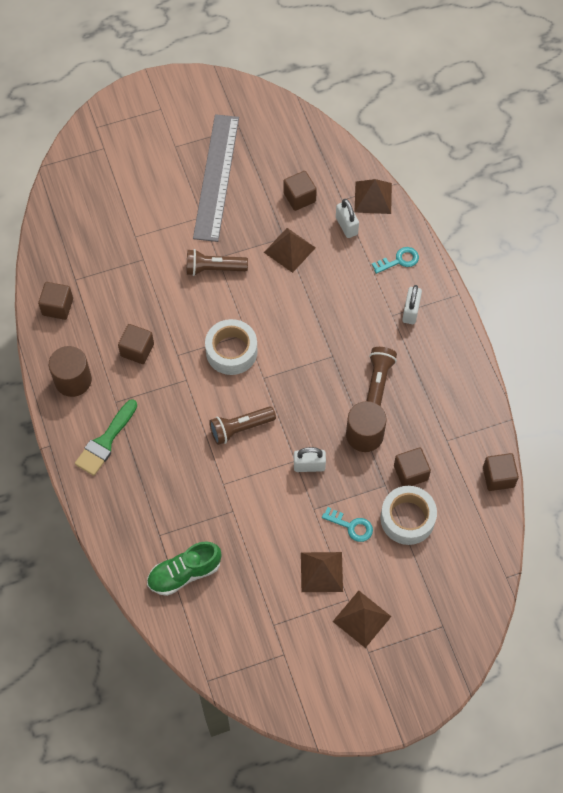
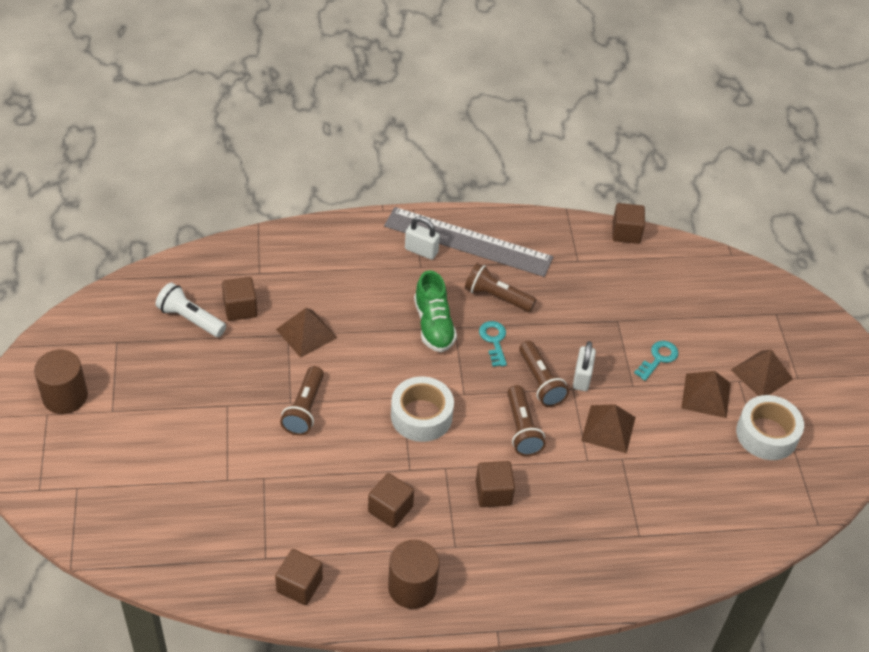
camera: 80 degrees left, 15 degrees down
green brush [75,399,137,476] -> none
green shoe [147,541,222,596] -> green shoe moved to [414,270,457,352]
grey ruler [193,114,239,242] -> grey ruler moved to [384,207,553,277]
white padlock [336,199,359,238] -> none
brown cylinder [346,401,387,452] -> brown cylinder moved to [34,350,88,414]
brown pyramid [355,179,392,214] -> brown pyramid moved to [581,404,636,453]
turquoise key [372,247,419,274] -> turquoise key moved to [479,321,507,367]
white tape [380,486,437,545] -> white tape moved to [736,395,804,460]
brown cube [394,447,431,486] -> brown cube moved to [476,461,515,507]
none -> white flashlight [155,283,226,337]
none -> brown flashlight [519,341,569,407]

